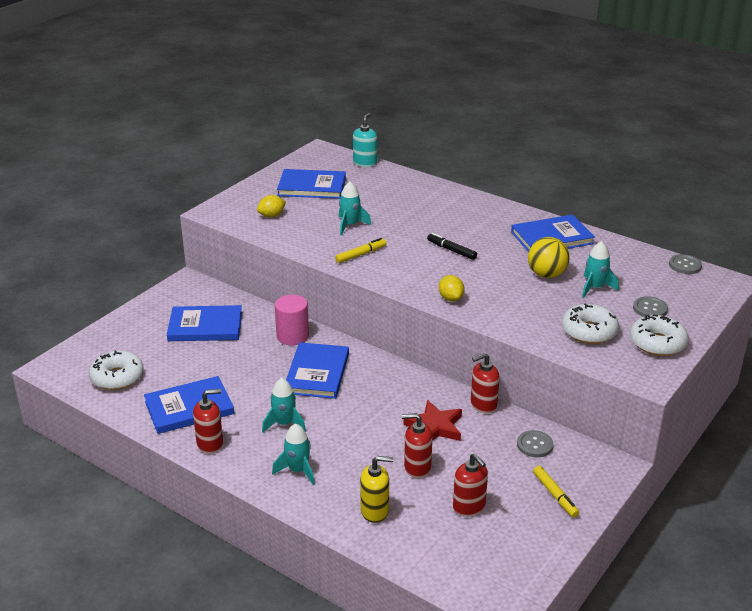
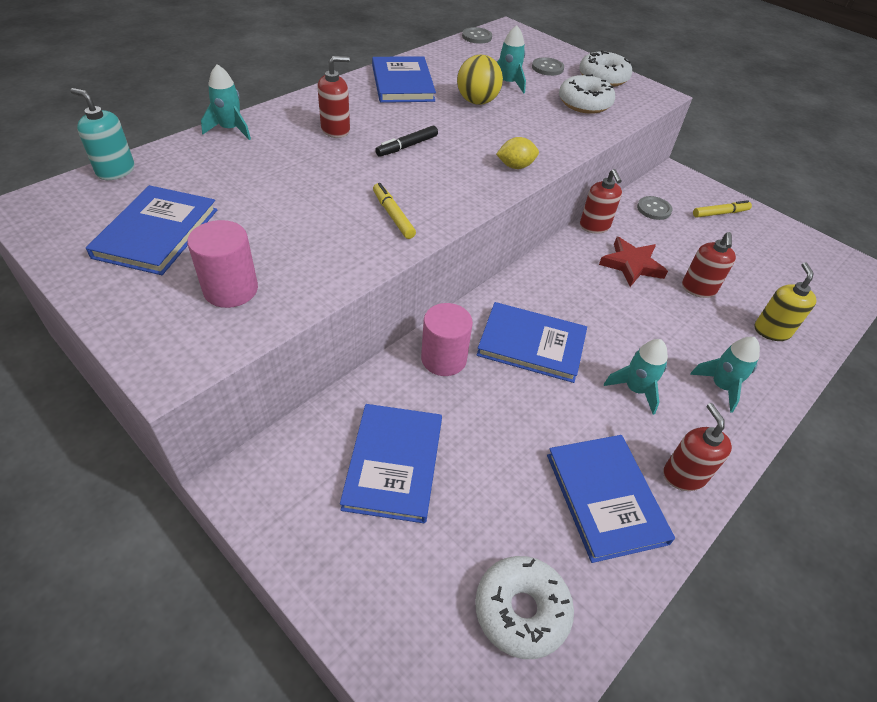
camera: 85 degrees left, 15 degrees up
yellow lemon [257,195,286,217] -> pink cylinder [187,220,258,308]
turquoise rocket [339,182,372,235] -> turquoise rocket moved to [201,64,251,140]
red soap dispenser [453,453,488,517] -> red soap dispenser moved to [317,56,350,138]

